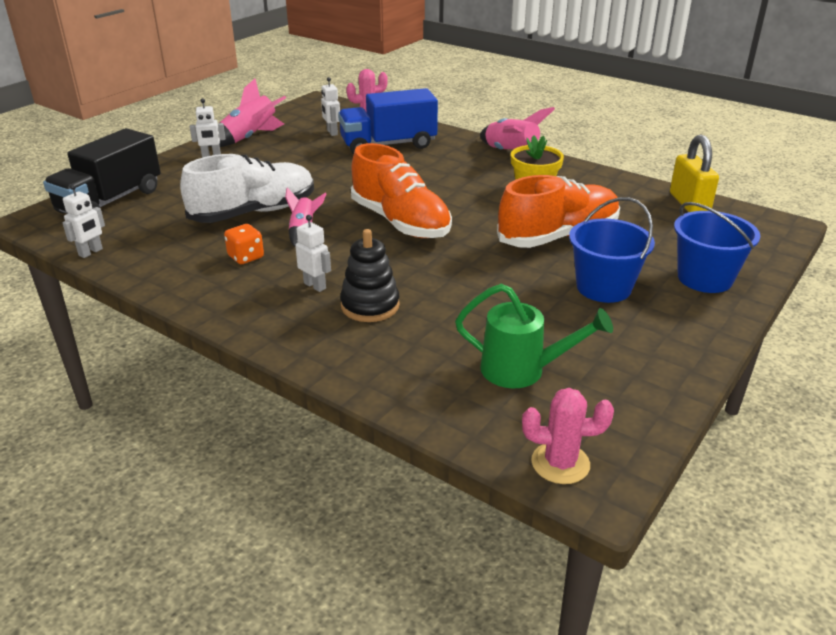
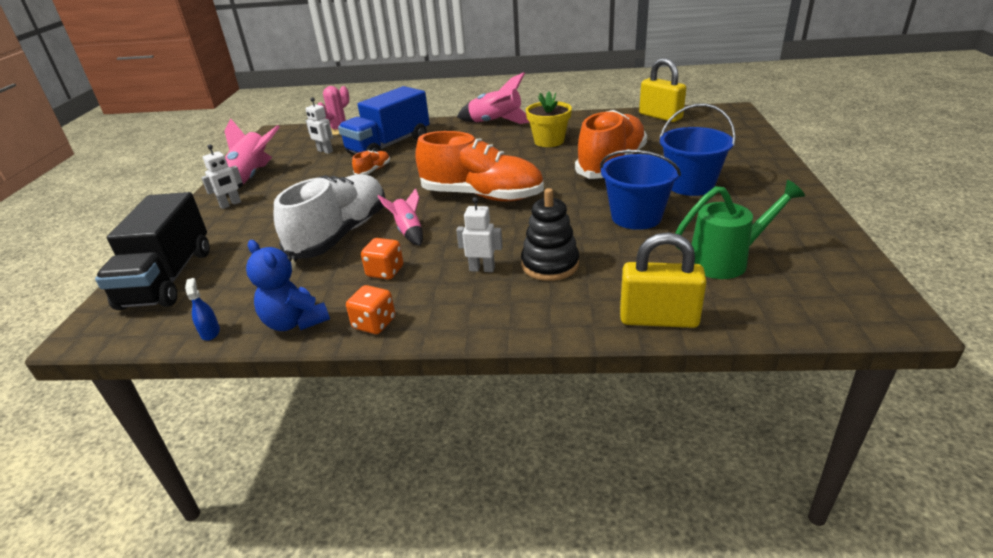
camera: 30 degrees left, 0 degrees up
white robot [62,184,105,258] -> blue spray bottle [185,278,220,341]
pink cactus [522,388,614,484] -> none
blue bucket [674,202,760,293] -> blue bucket moved to [600,150,681,230]
none -> blue teddy bear [246,240,330,331]
none -> orange dice [346,285,395,334]
none -> orange shoe [352,150,390,175]
none -> yellow padlock [620,232,707,328]

